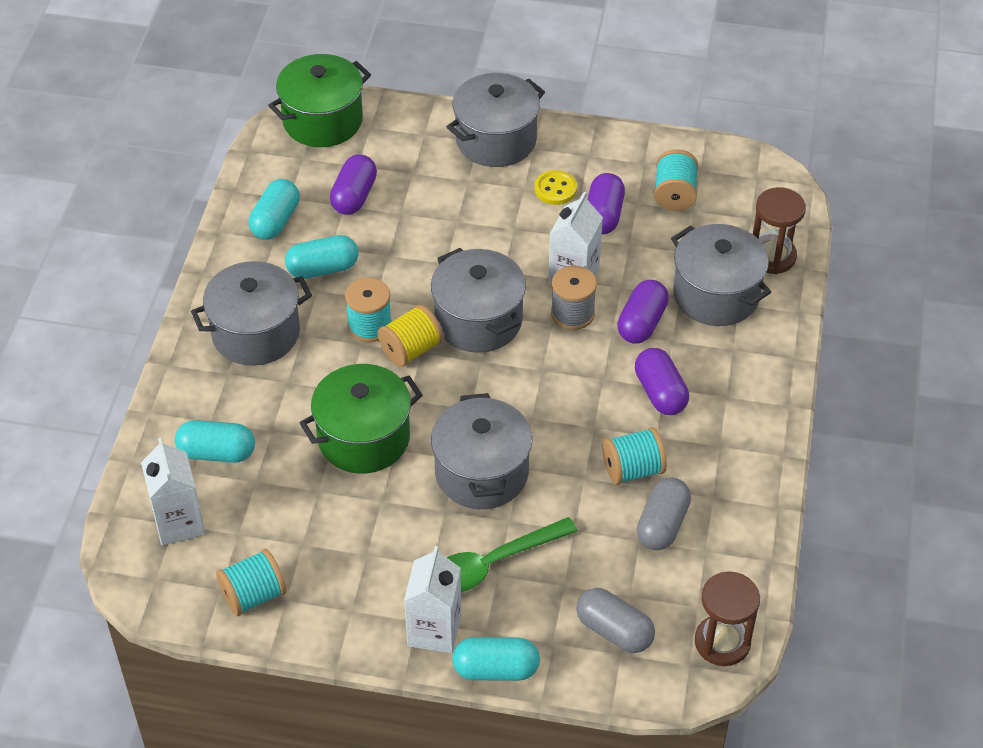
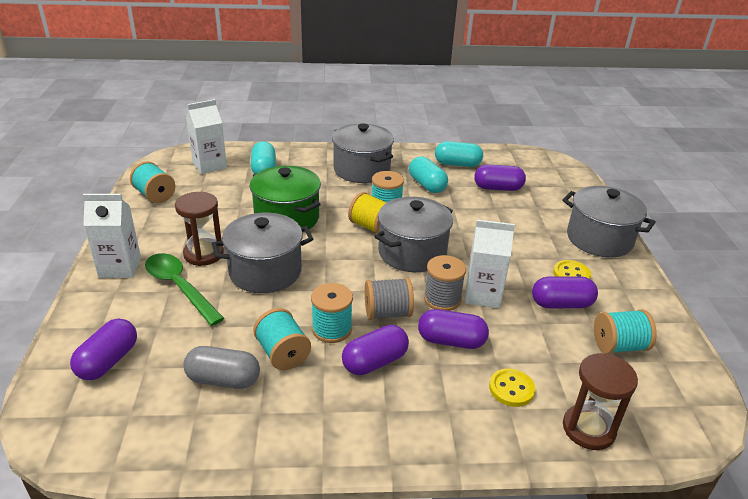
camera: 75 degrees right, 15 degrees down
green pot [268,54,371,147] -> none
turquoise capsule [452,637,540,681] -> none
grey capsule [576,588,655,653] -> purple capsule [70,319,137,380]
grey pot [671,224,771,326] -> yellow button [489,368,535,407]
brown hourglass [695,572,760,666] -> brown hourglass moved to [175,192,224,266]
none -> turquoise spool [311,283,353,343]
none -> grey spool [365,277,414,320]

